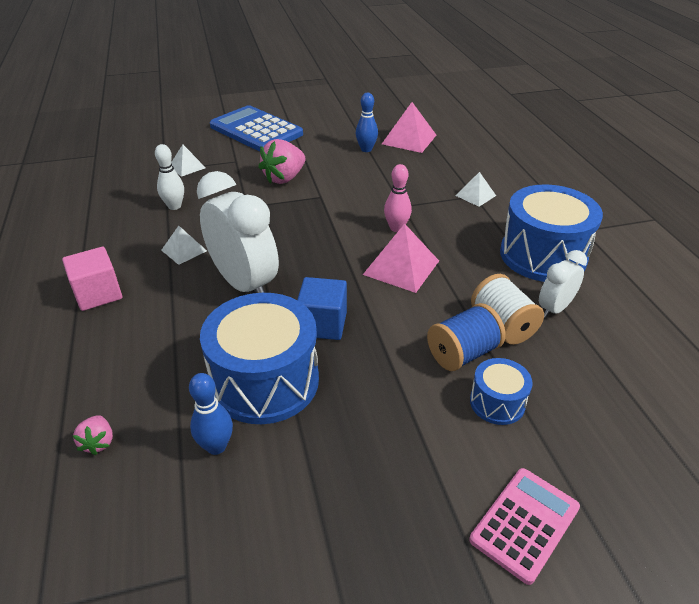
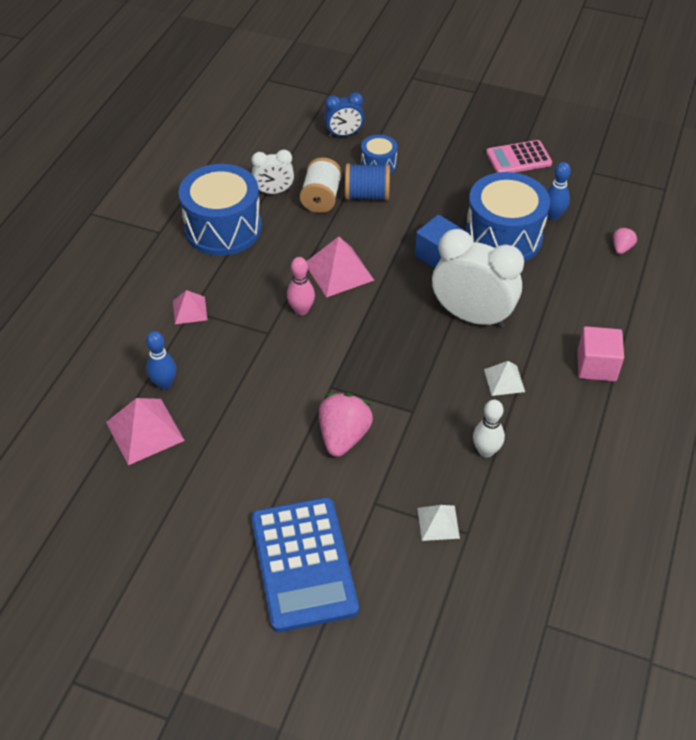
camera: 145 degrees left, 10 degrees up
white clock [197,171,279,293] -> white clock turned 120 degrees clockwise [432,229,524,328]
pink strawberry [258,139,306,184] -> pink strawberry turned 60 degrees counterclockwise [319,393,373,457]
blue bowling pin [355,93,378,152] -> blue bowling pin moved to [146,331,176,389]
white pyramid [455,172,496,207] -> pink pyramid [173,290,207,324]
pink calculator [469,468,580,585] -> pink calculator moved to [486,140,552,173]
none -> blue clock [324,92,364,137]

